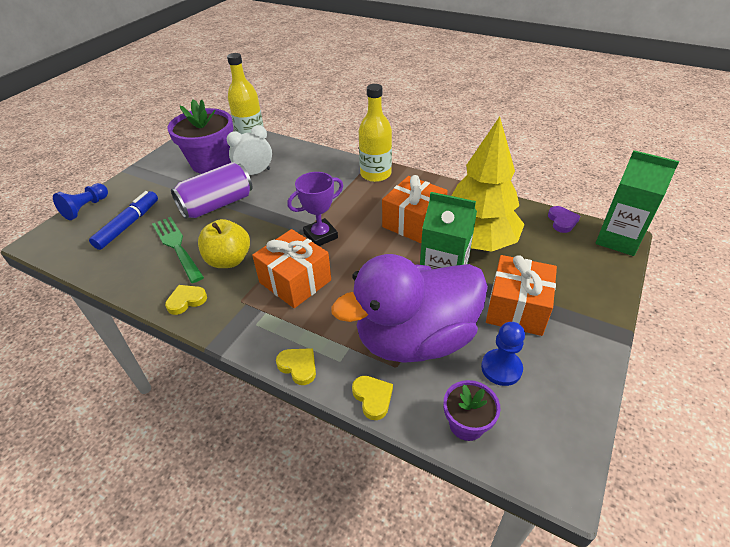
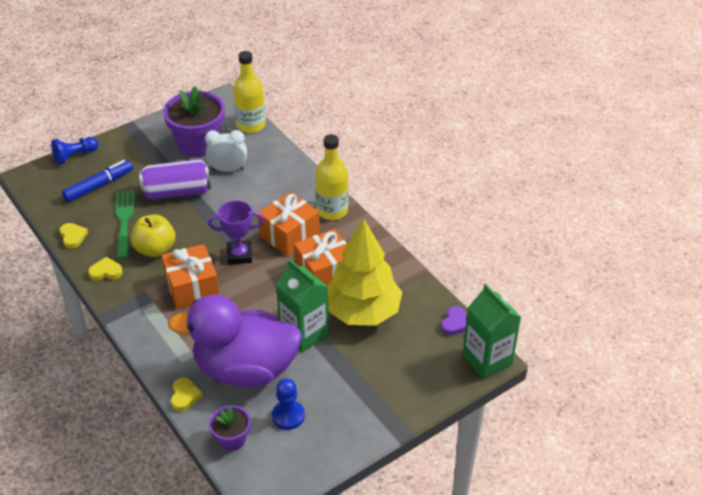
camera: 25 degrees right, 0 degrees up
yellow heart [276,348,316,385] -> yellow heart moved to [60,223,88,249]
orange gift [486,255,557,336] -> orange gift moved to [258,192,320,256]

